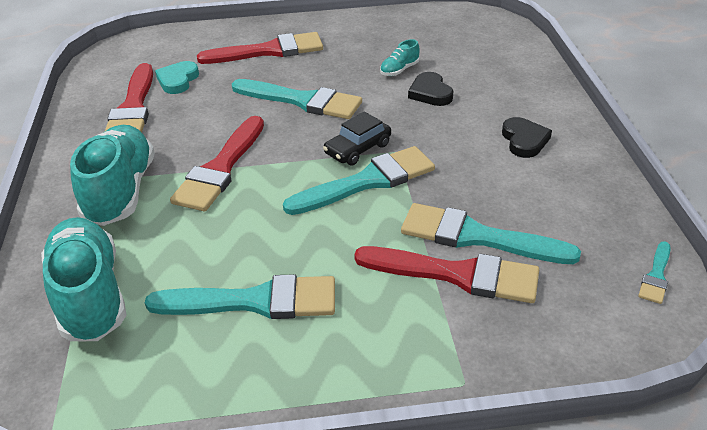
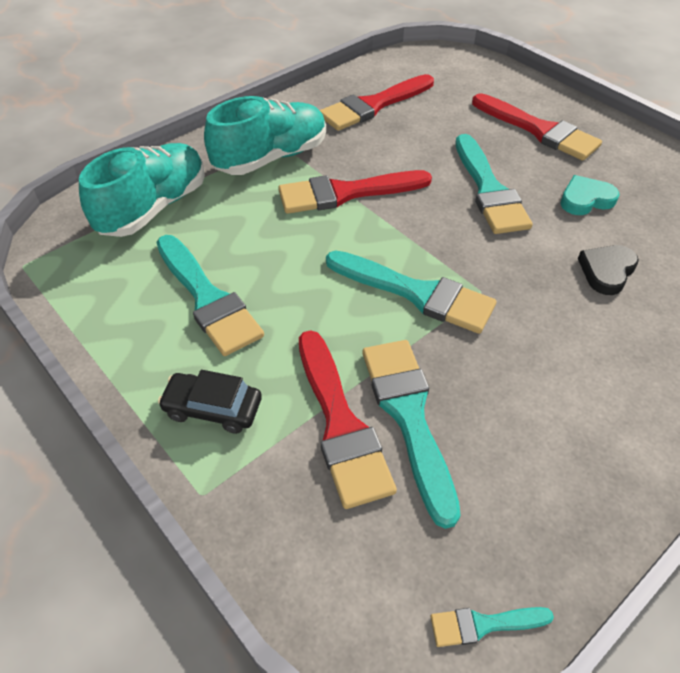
camera: 55 degrees right, 10 degrees up
turquoise heart [155,61,199,94] -> turquoise heart moved to [560,175,619,215]
black car [323,112,391,166] -> black car moved to [158,370,262,434]
turquoise shoe [380,39,420,76] -> none
black heart [502,117,552,158] -> none

